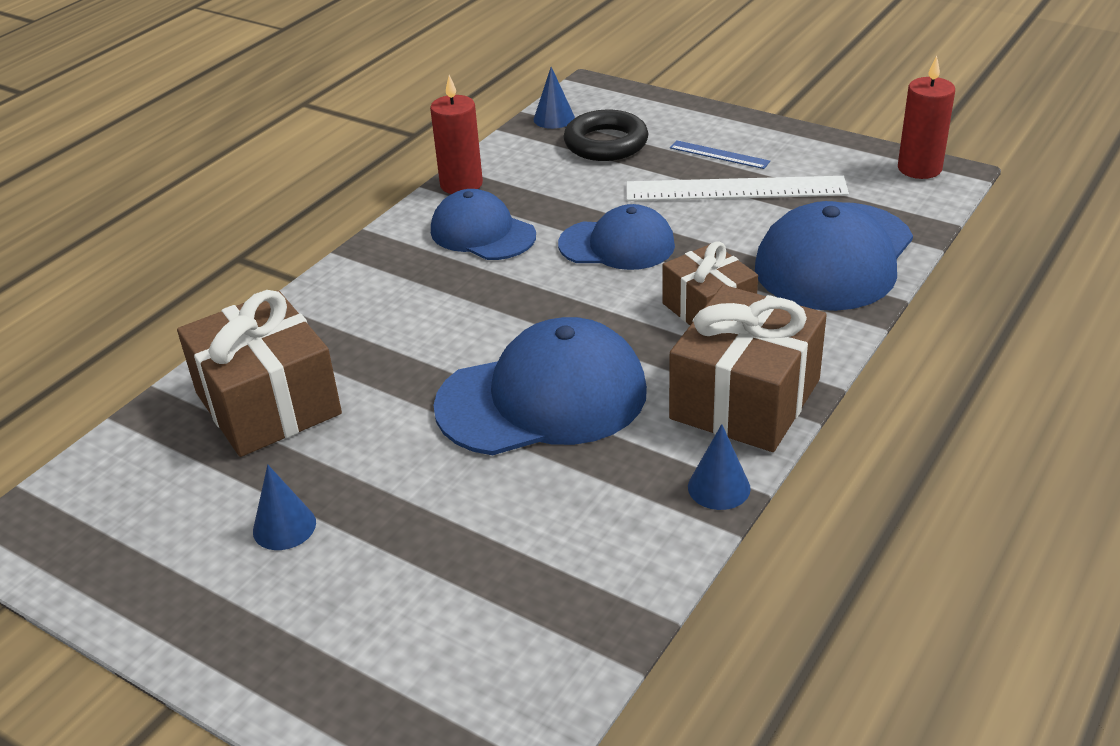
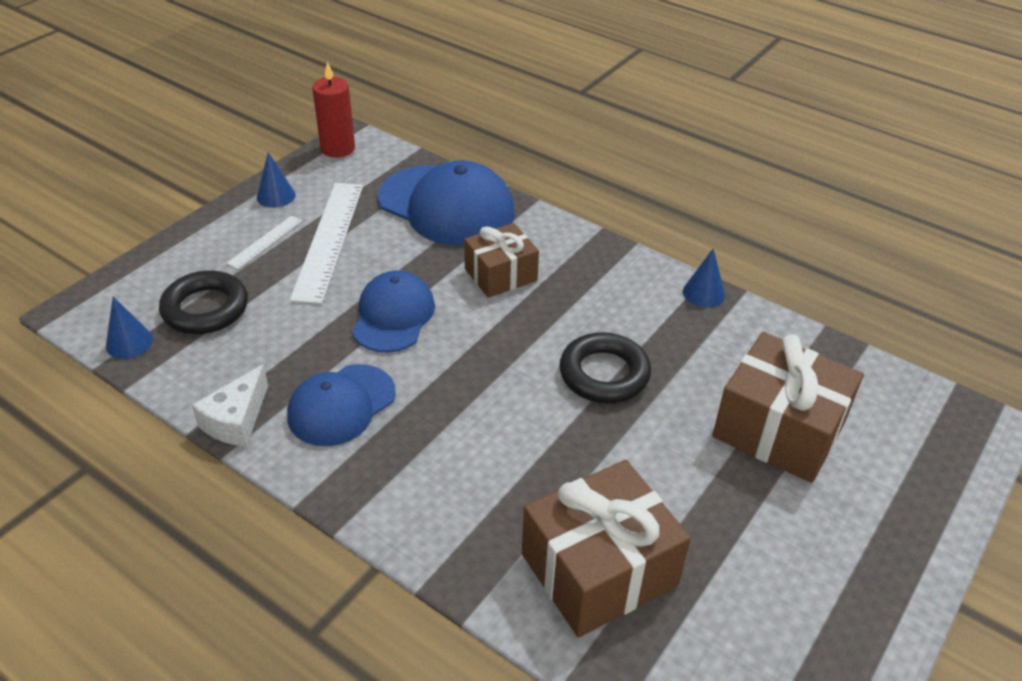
camera: 90 degrees left, 5 degrees up
blue cone [253,464,316,550] -> blue cone moved to [257,152,295,208]
red candle [430,75,483,194] -> white cheese [192,364,268,447]
blue cap [433,317,647,455] -> black ring [559,332,651,403]
brown gift [669,285,827,452] -> brown gift moved to [712,332,864,483]
blue ruler [670,140,770,169] -> white ruler [227,215,302,269]

